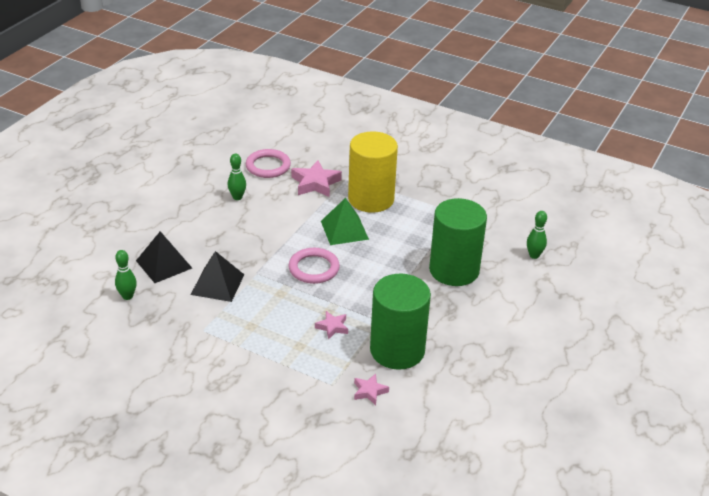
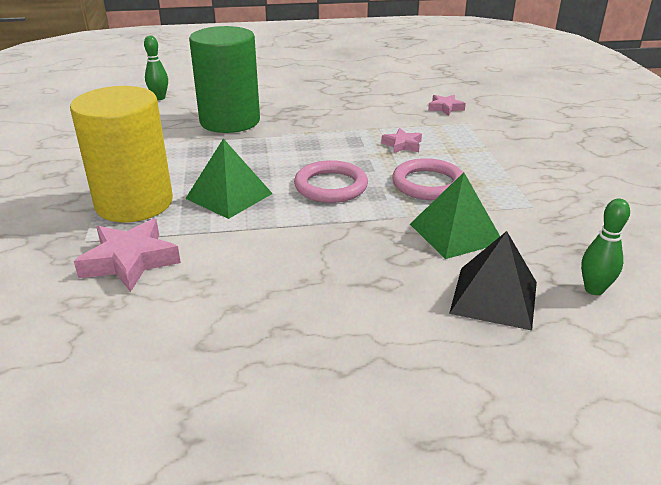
camera: 125 degrees left, 5 degrees down
black pyramid [191,251,244,302] -> green pyramid [410,172,500,259]
green bowling pin [228,154,246,200] -> none
pink ring [246,149,291,178] -> pink ring moved to [392,158,463,200]
green cylinder [370,274,431,370] -> none

